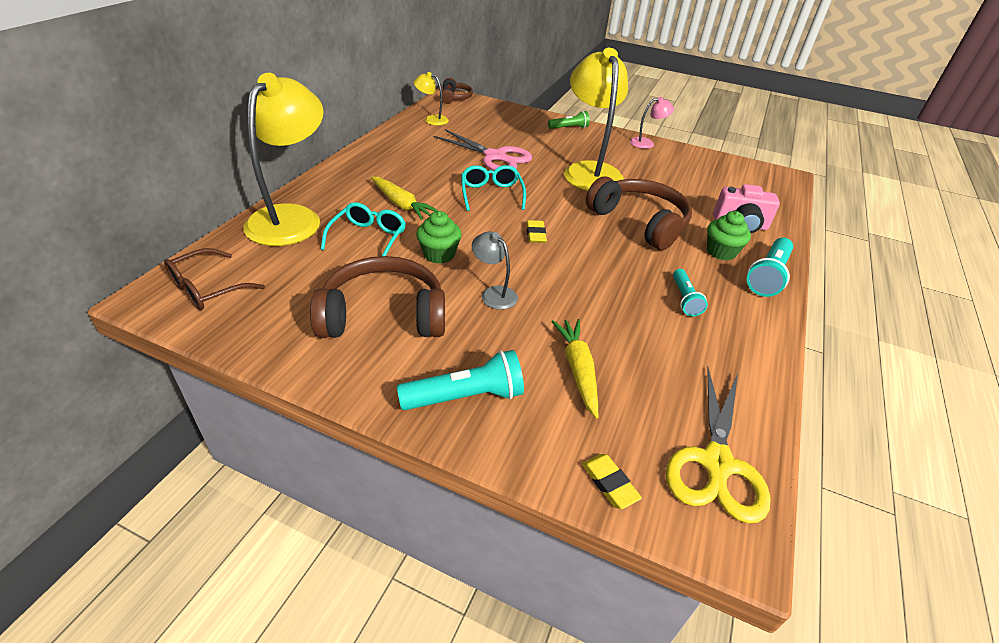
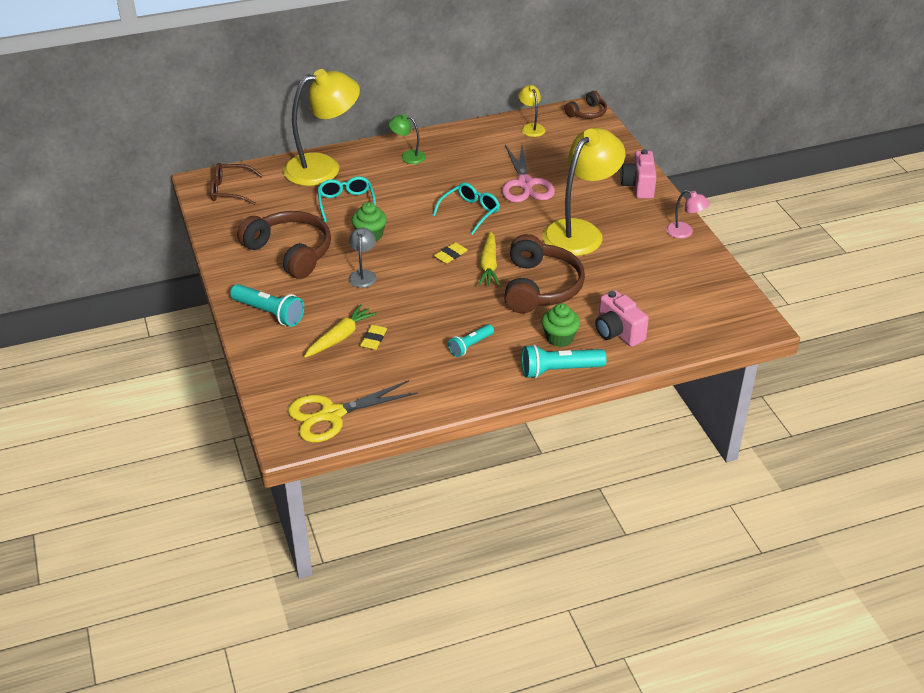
camera: 50 degrees right, 0 degrees up
turquoise glasses [321,202,406,256] -> turquoise glasses turned 75 degrees counterclockwise [318,177,376,222]
yellow carrot [371,177,439,220] -> yellow carrot moved to [478,231,500,286]
green flashlight [548,111,590,129] -> pink camera [620,149,657,199]
yellow eraser [582,454,642,509] -> yellow eraser moved to [360,325,387,350]
none -> green lamp [389,114,426,164]

